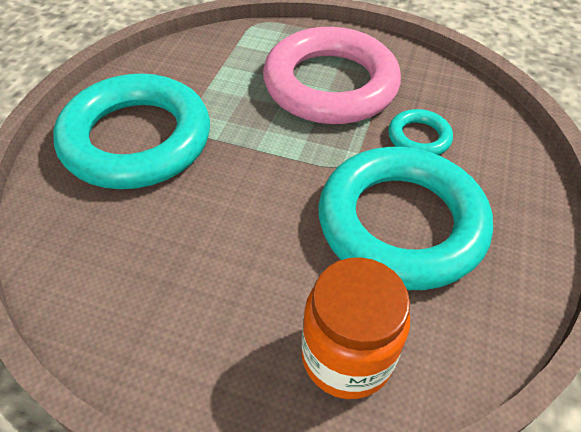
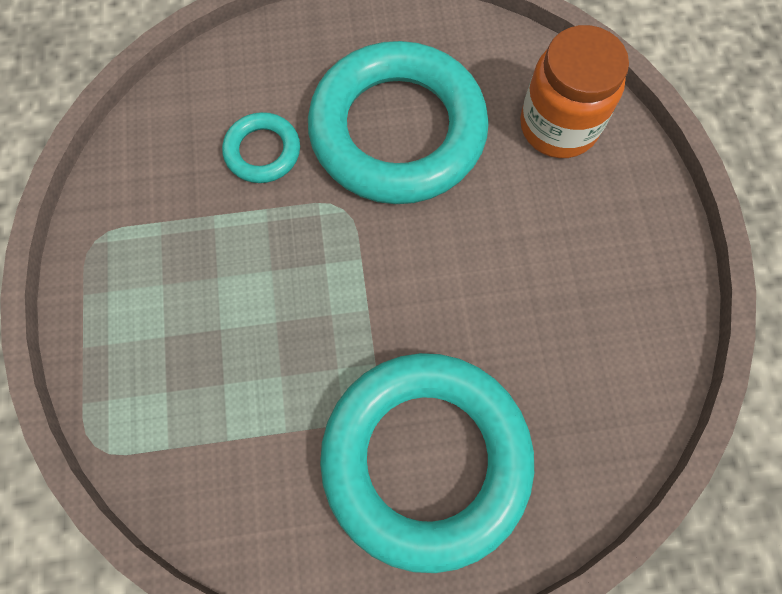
camera: 115 degrees left, 20 degrees up
pink ring [263,27,401,124] -> none

